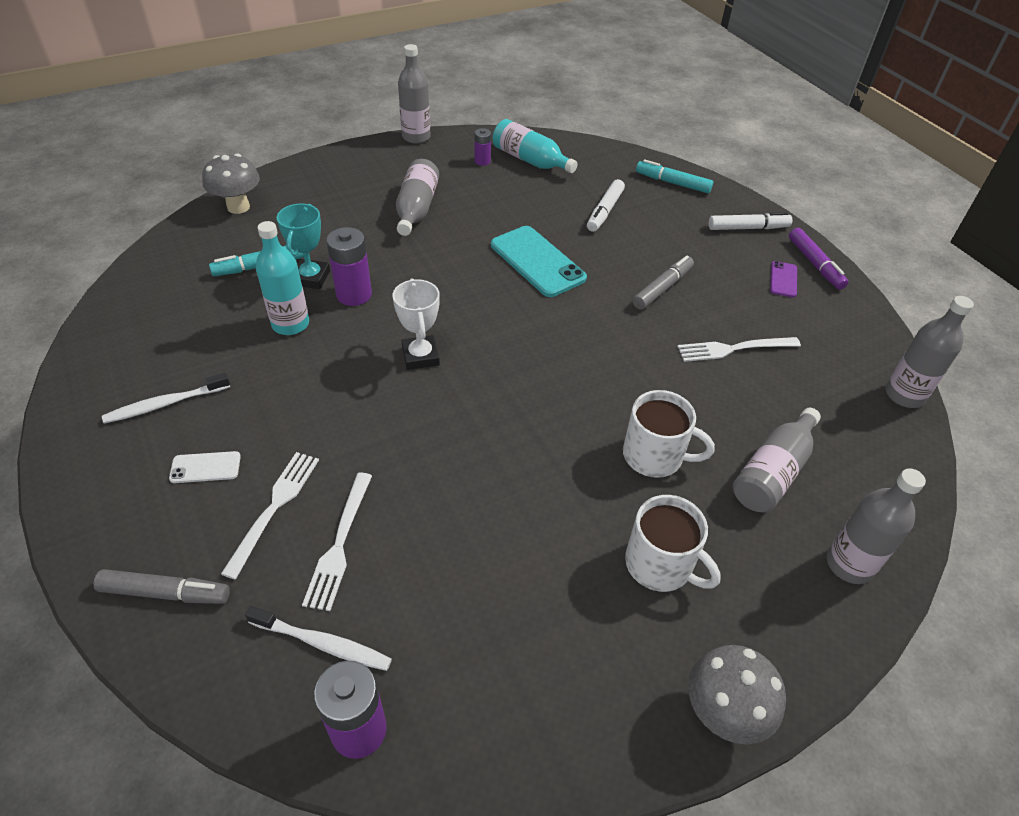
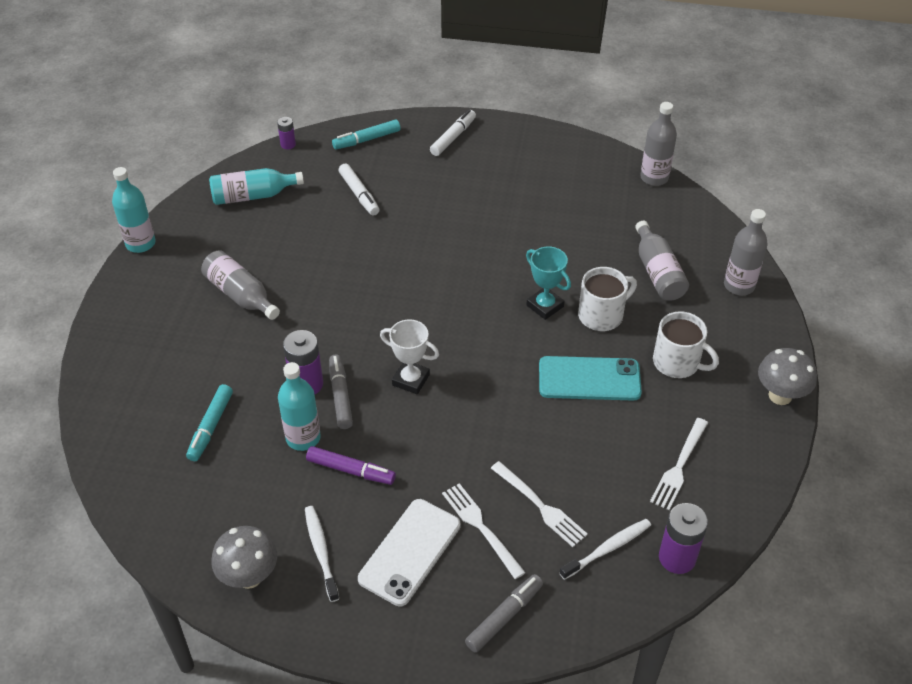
camera: 50 degrees left, 0 degrees up
white toothbrush [102,373,230,424] -> white toothbrush turned 150 degrees clockwise [305,506,339,602]
white phone [169,451,241,483] -> white phone [358,499,460,606], size x2.04
grey mushroom [202,153,260,214] -> grey mushroom moved to [211,526,277,589]
turquoise trophy [277,204,330,289] -> turquoise trophy moved to [526,246,571,320]
grey bottle [398,44,431,144] -> turquoise bottle [112,167,156,253]
purple battery [475,128,491,166] -> purple battery moved to [277,117,296,149]
turquoise phone [491,226,587,297] -> turquoise phone moved to [539,356,642,401]
white mug [625,495,721,592] -> white mug turned 45 degrees clockwise [653,311,719,378]
grey marker [633,256,694,310] -> grey marker moved to [329,355,353,429]
white fork [677,337,801,362] -> white fork moved to [650,418,708,510]
purple phone [770,261,797,297] -> none
purple marker [789,228,848,290] -> purple marker moved to [306,446,396,485]

